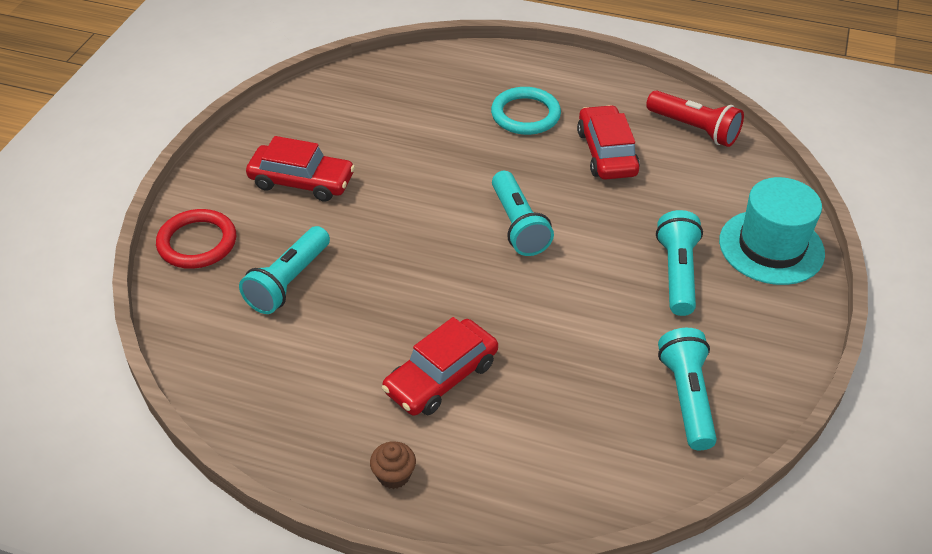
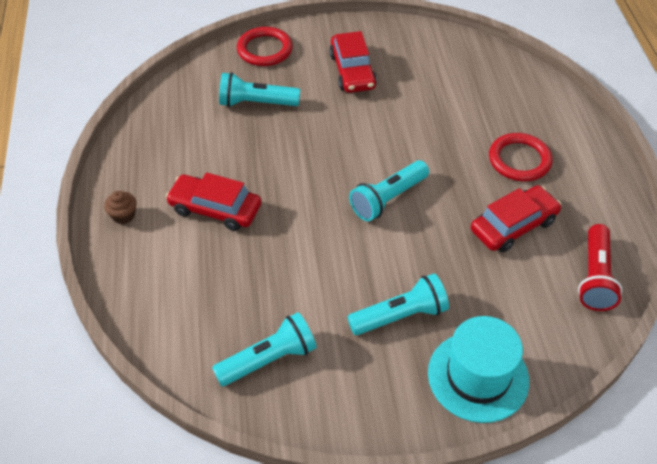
camera: 65 degrees right, 5 degrees up
turquoise ring [491,87,561,135] -> red ring [489,133,552,181]

